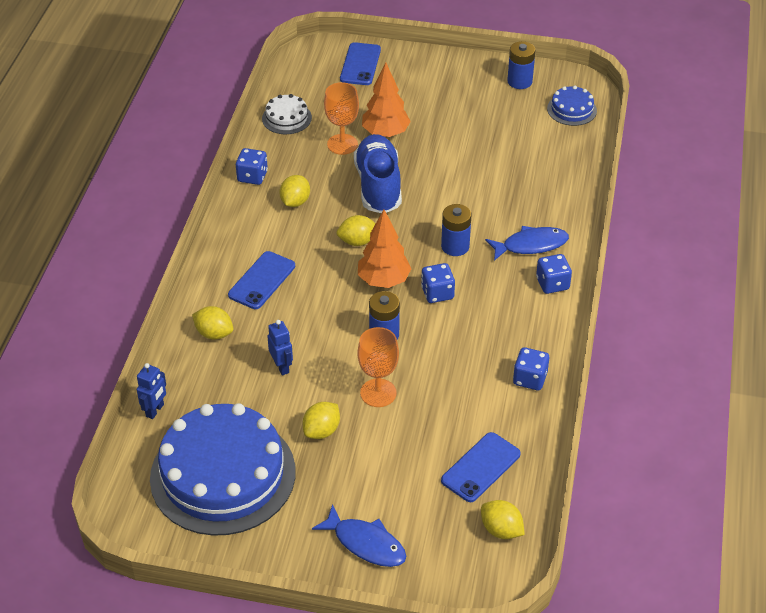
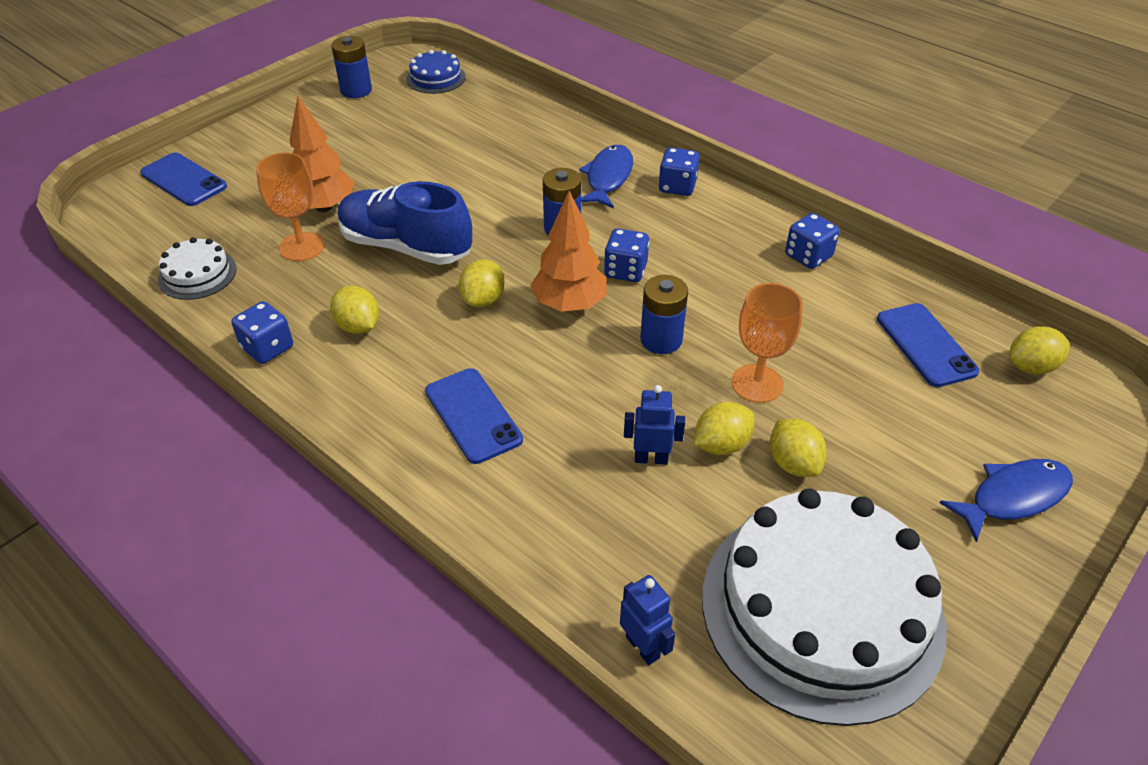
camera: 60 degrees left, 0 degrees up
blue cake [150,403,295,536] -> white cake [702,488,947,726]
yellow lemon [192,306,233,339] -> yellow lemon moved to [694,402,754,455]

